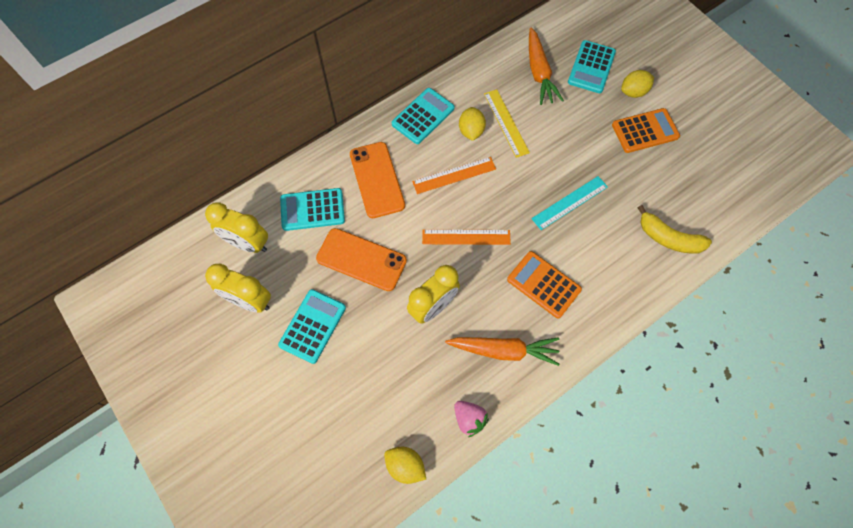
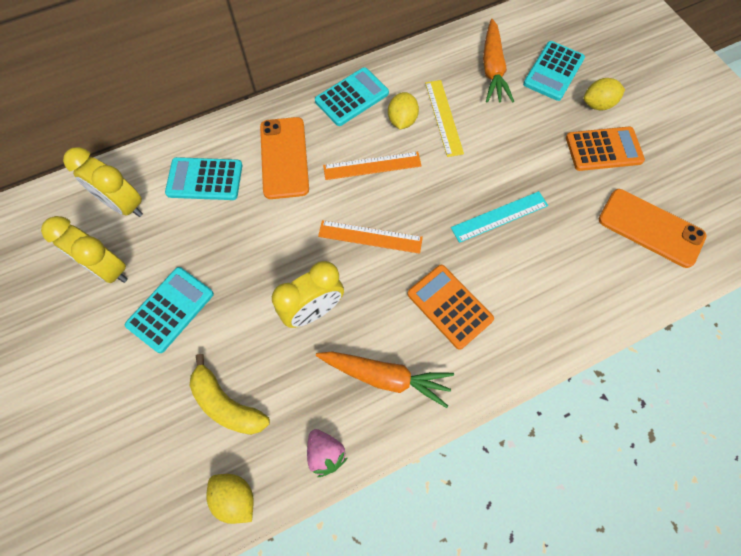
camera: 10 degrees right, 0 degrees up
orange phone [316,228,407,291] -> orange phone moved to [599,189,707,268]
yellow banana [638,205,712,254] -> yellow banana moved to [189,354,270,435]

